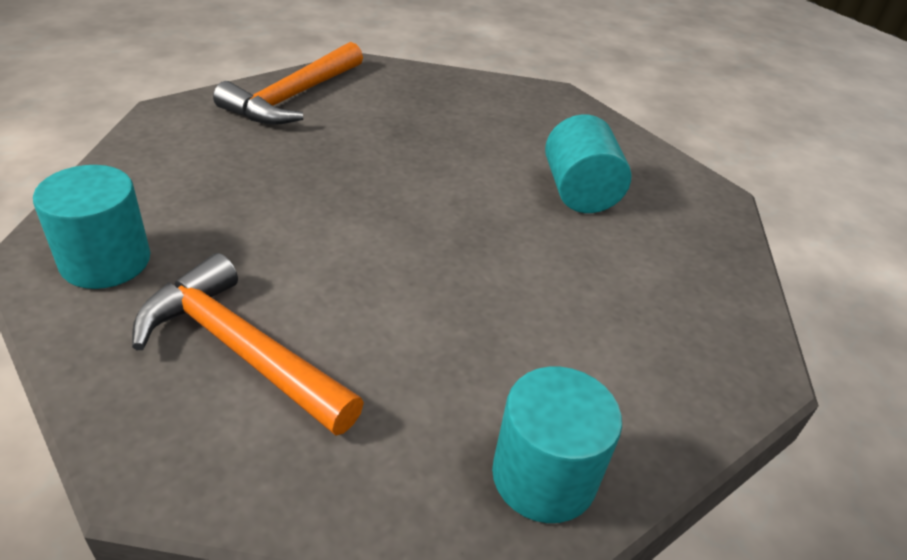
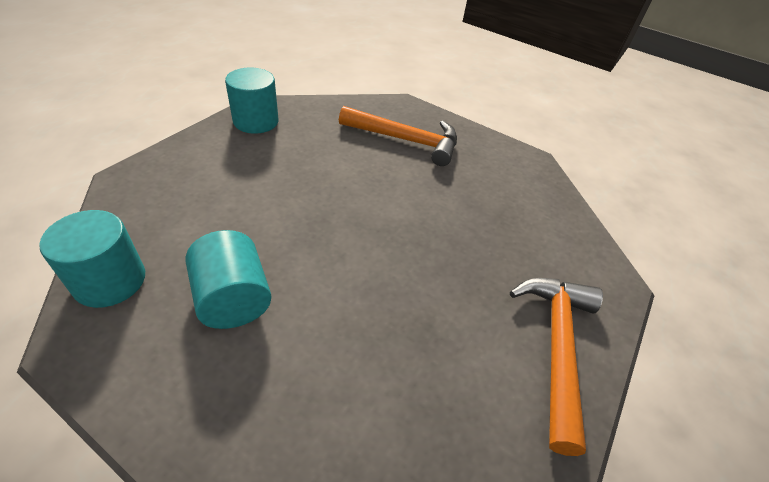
camera: 160 degrees right, 5 degrees up
turquoise cylinder [33,165,151,289] -> turquoise cylinder moved to [39,210,145,308]

